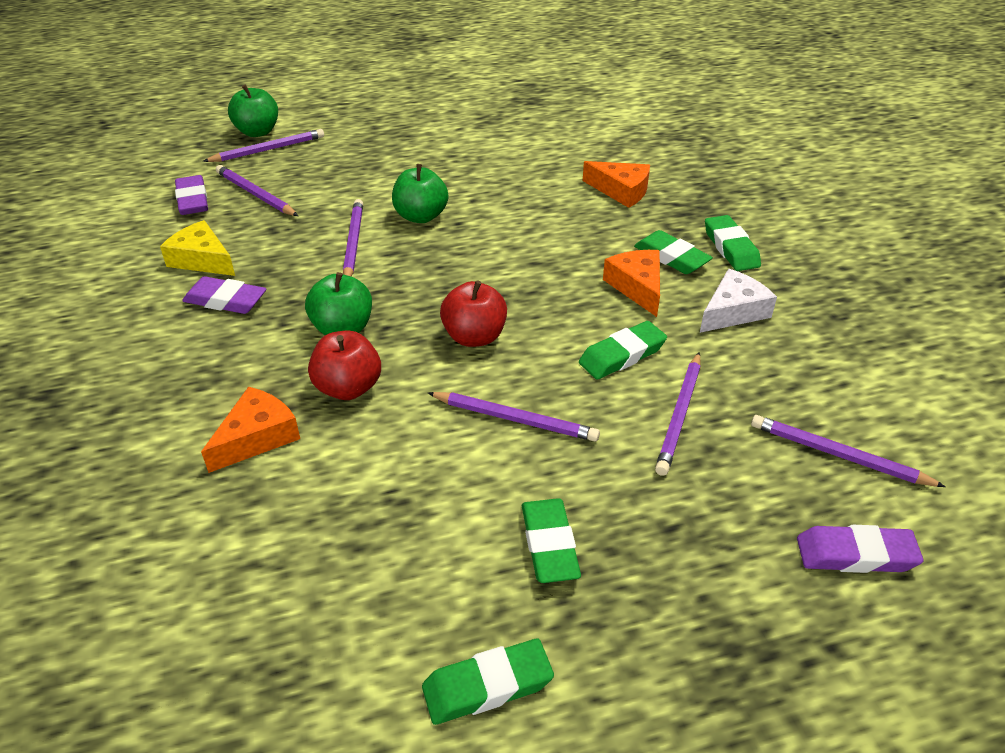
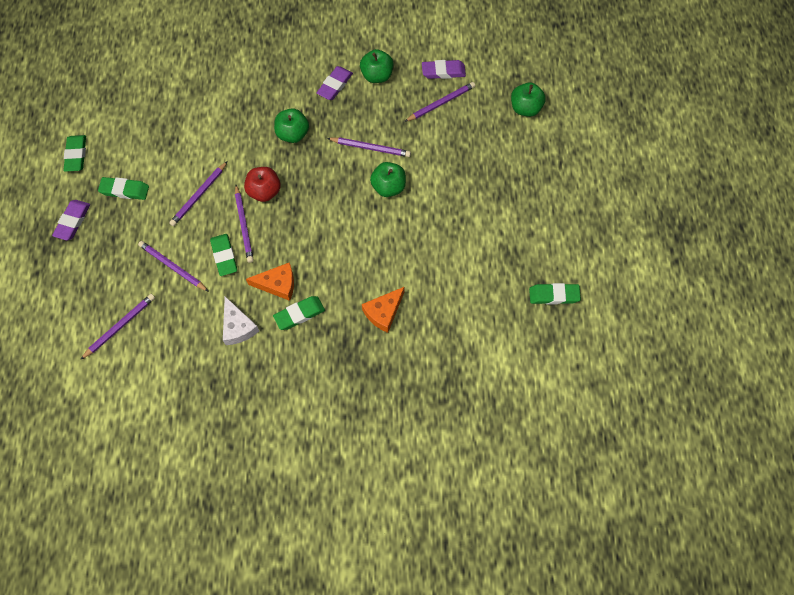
camera: 105 degrees right, 25 degrees up
yellow cheese [160,220,235,276] -> green apple [360,49,394,83]
orange cheese [201,386,300,473] -> none
purple pencil [203,129,324,162] -> purple pencil moved to [235,185,254,263]
red apple [308,330,381,400] -> none
green eraser [705,215,761,271] -> green eraser moved to [529,283,581,304]
purple eraser [797,525,923,573] -> purple eraser moved to [52,200,90,240]

